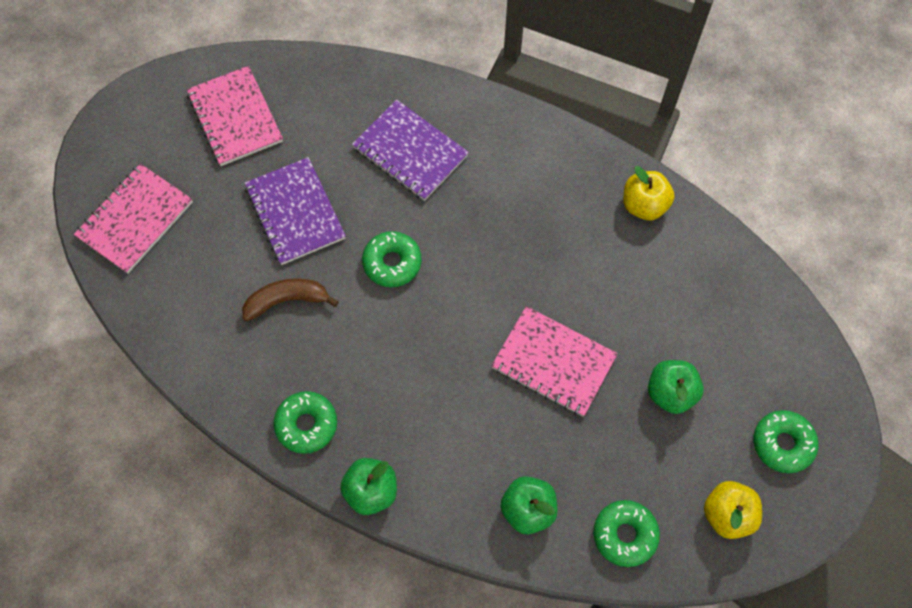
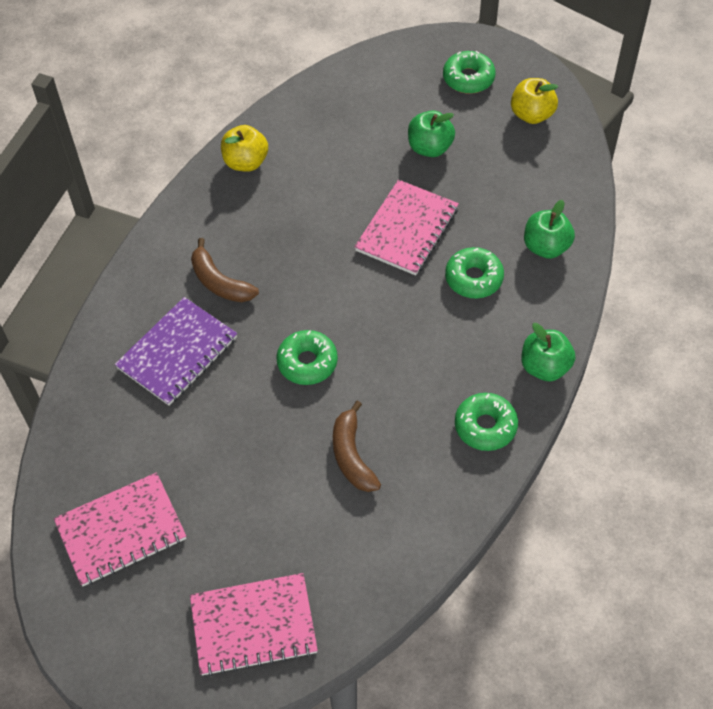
camera: 90 degrees left, 10 degrees down
pink notebook [74,164,193,274] -> pink notebook turned 45 degrees counterclockwise [190,573,318,676]
purple notebook [245,157,346,265] -> none
green donut [593,500,660,567] -> green donut moved to [445,247,504,298]
none -> brown banana [191,238,259,302]

